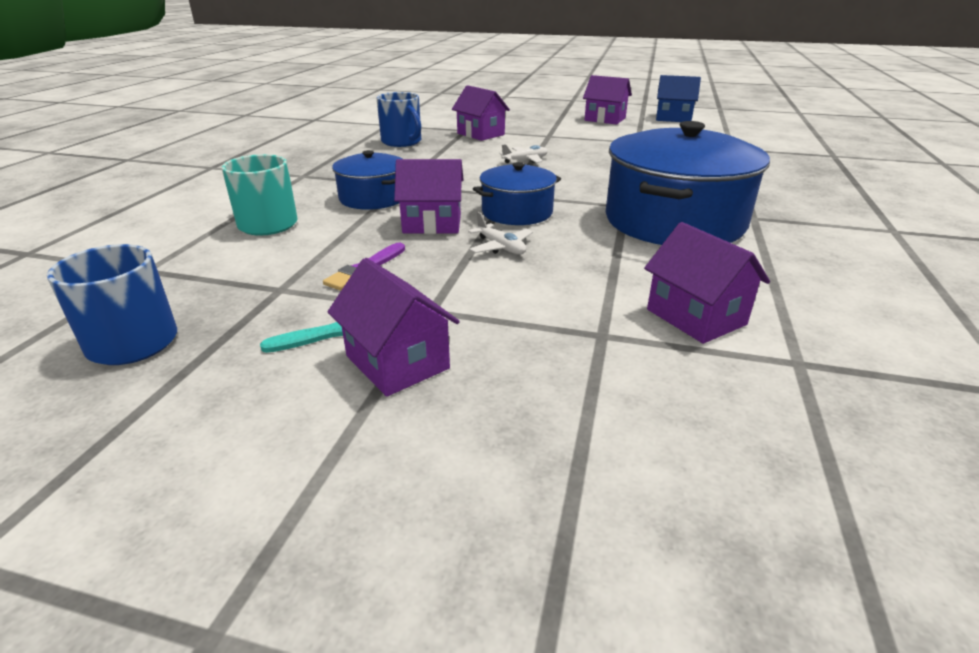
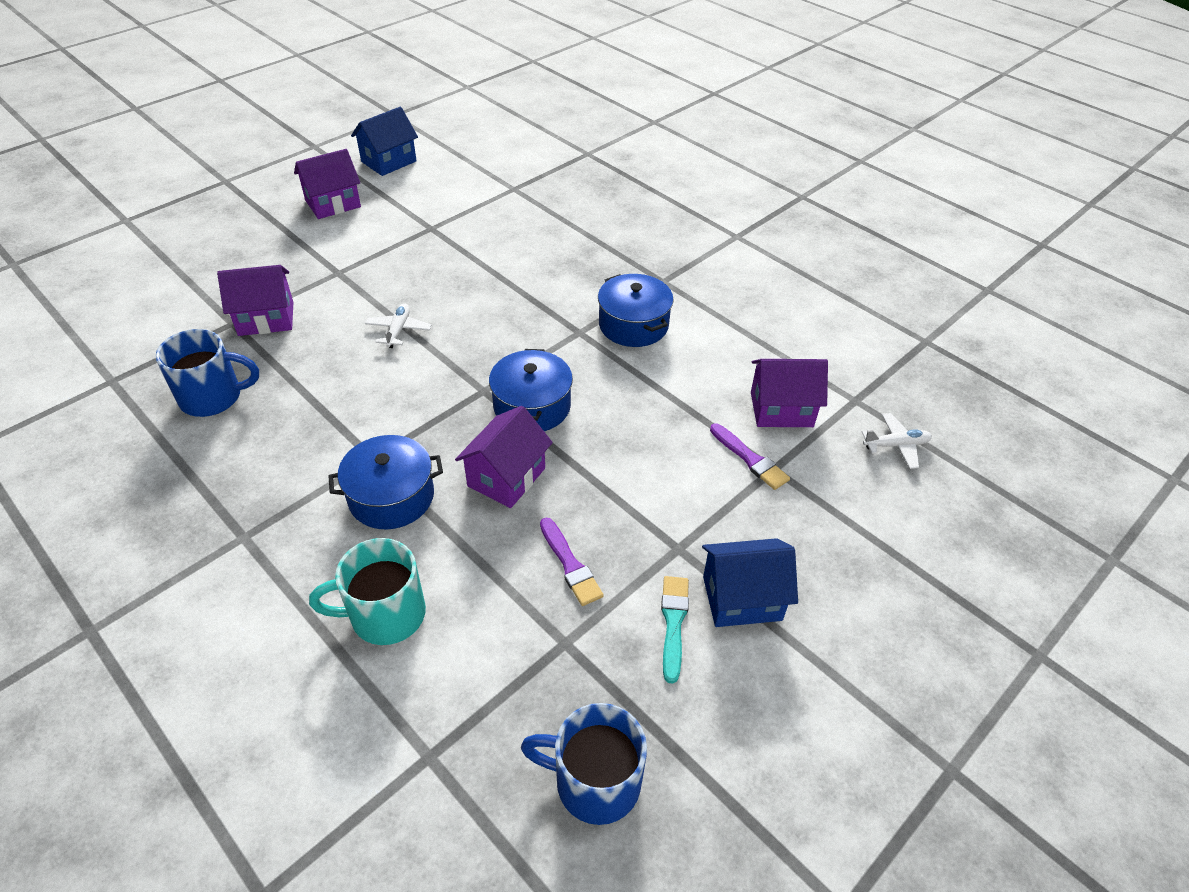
camera: 60 degrees left, 15 degrees up
purple house [327,258,460,397] -> blue house [702,538,798,627]
white plane [468,212,533,254] -> white plane moved to [861,413,932,469]
blue pot [605,121,770,245] -> blue pot [598,274,674,347], size x0.54
none -> purple brush [710,423,790,490]

